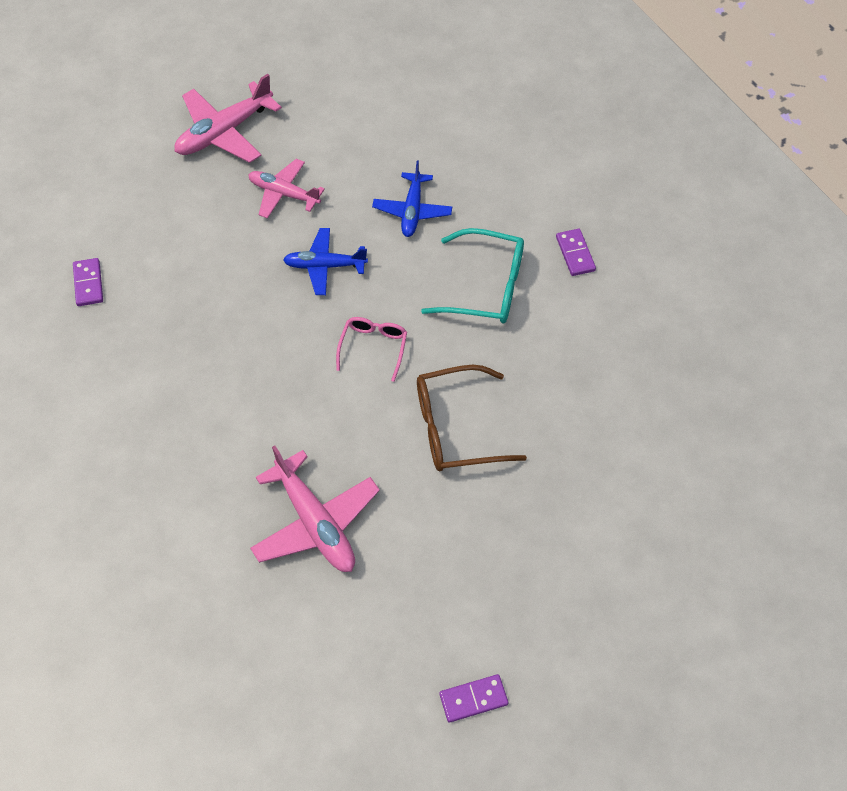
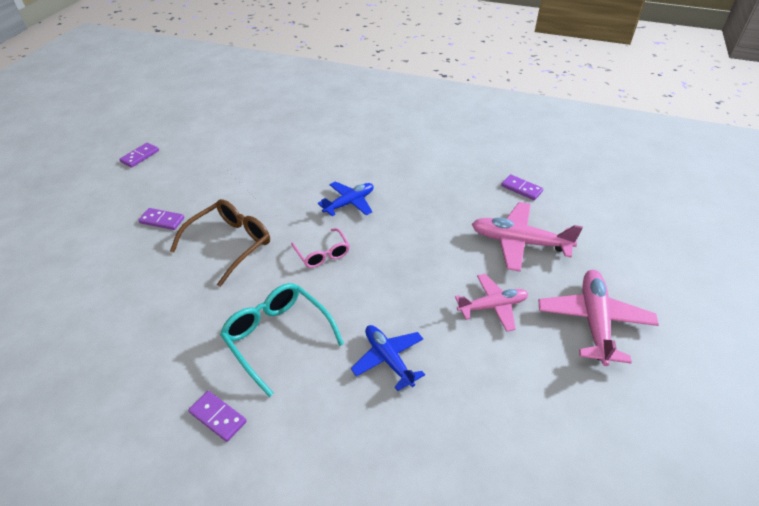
camera: 140 degrees right, 15 degrees down
pink plane [250,445,380,572] -> pink plane moved to [472,202,583,272]
blue plane [283,228,368,295] -> blue plane moved to [318,181,374,216]
turquoise glasses [421,228,524,323] -> turquoise glasses turned 75 degrees clockwise [220,283,344,397]
none -> purple domino [138,208,184,230]

